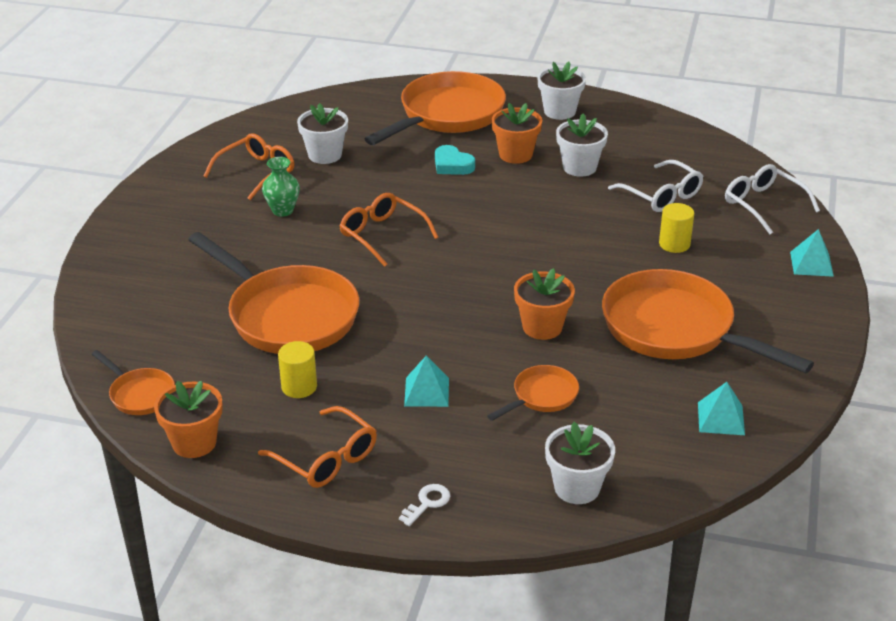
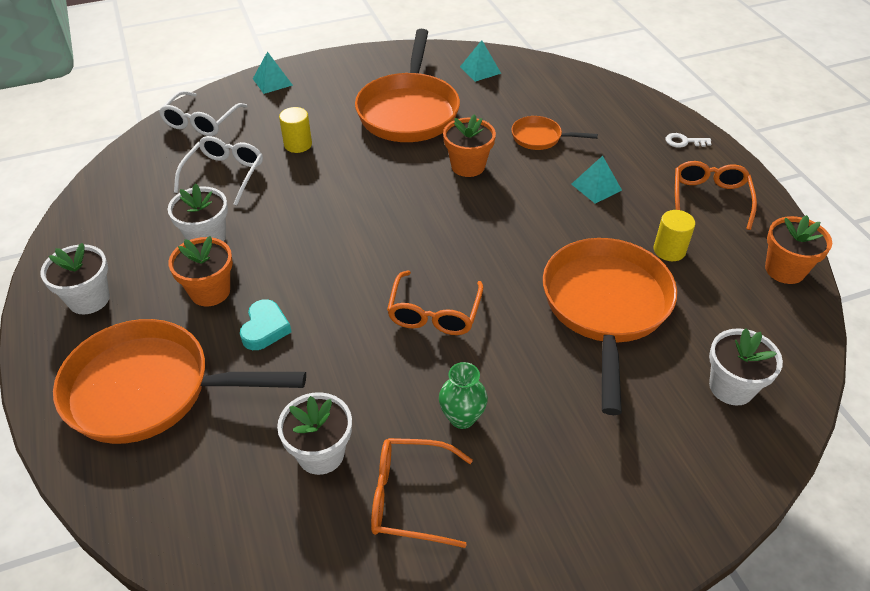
camera: 125 degrees left, 10 degrees up
orange pan [92,350,175,415] -> none
white flower pot [545,422,615,504] -> white flower pot moved to [709,328,783,405]

